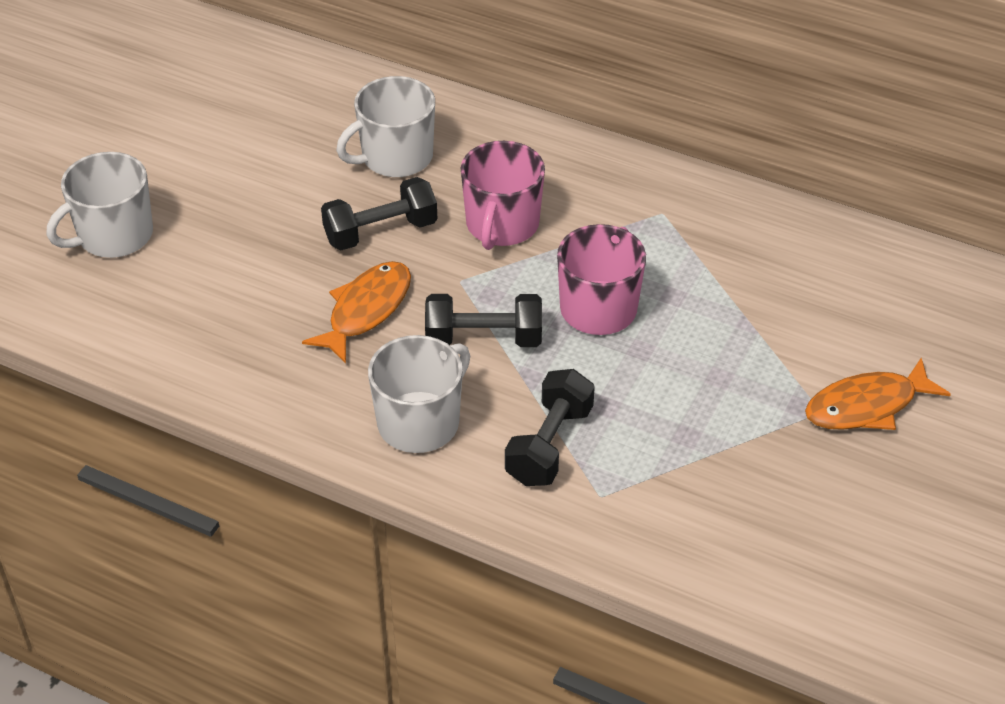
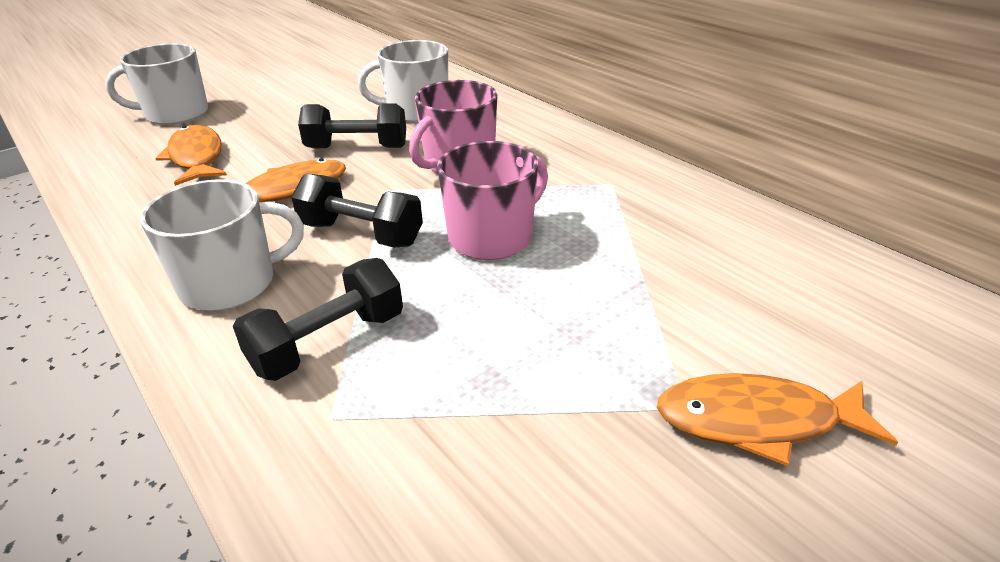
camera: 25 degrees right, 10 degrees down
none -> orange fish [155,125,227,186]

